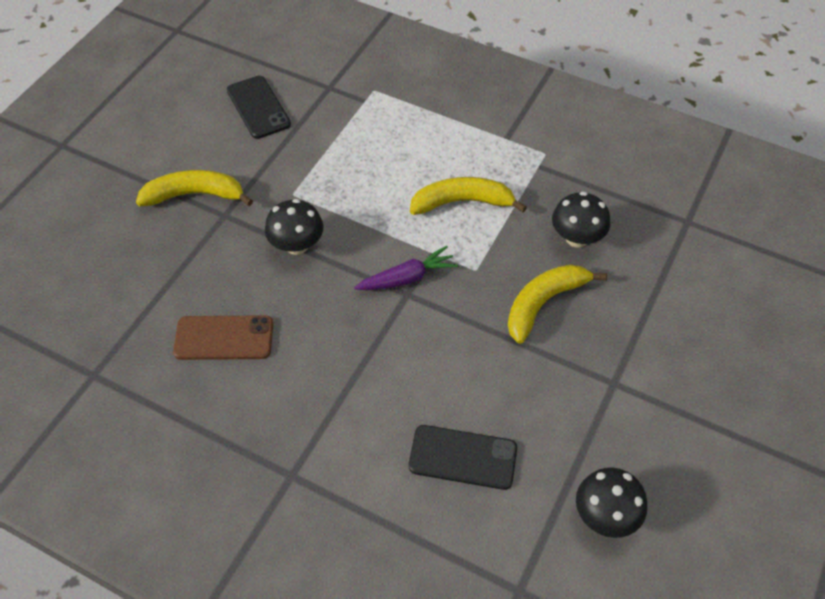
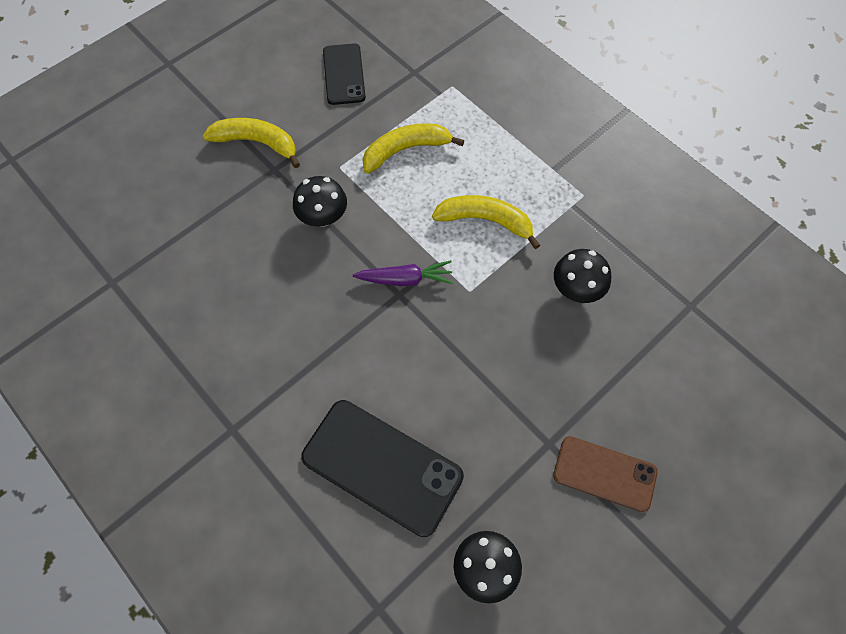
camera: 20 degrees right, 10 degrees up
brown phone [173,315,273,360] -> brown phone moved to [553,436,658,512]
black phone [409,425,517,490] -> black phone [301,400,464,537], size x1.58
yellow banana [508,264,607,344] -> yellow banana moved to [362,123,464,174]

